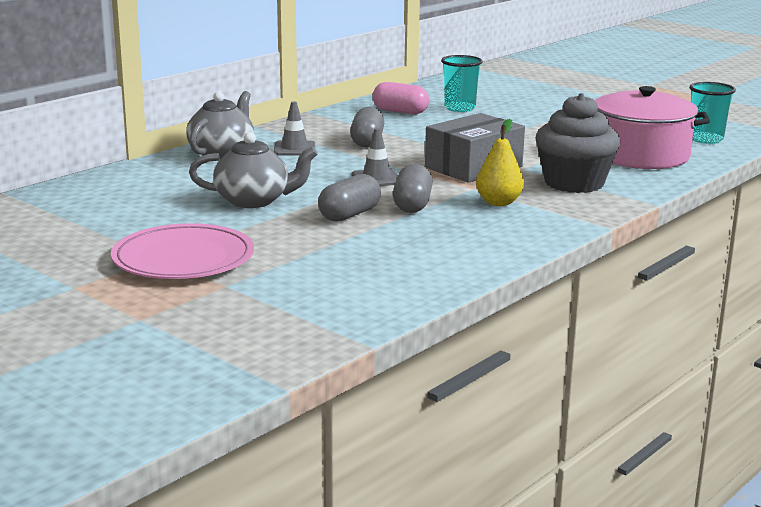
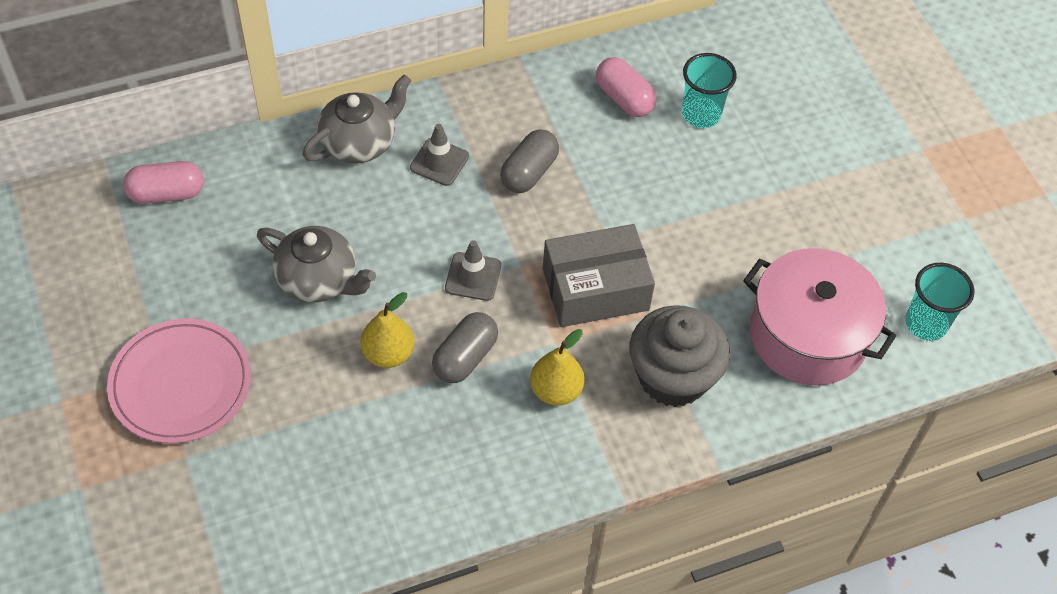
camera: 25 degrees right, 35 degrees up
grey capsule [318,174,381,222] -> yellow pear [361,292,415,368]
none -> pink capsule [123,161,204,204]

